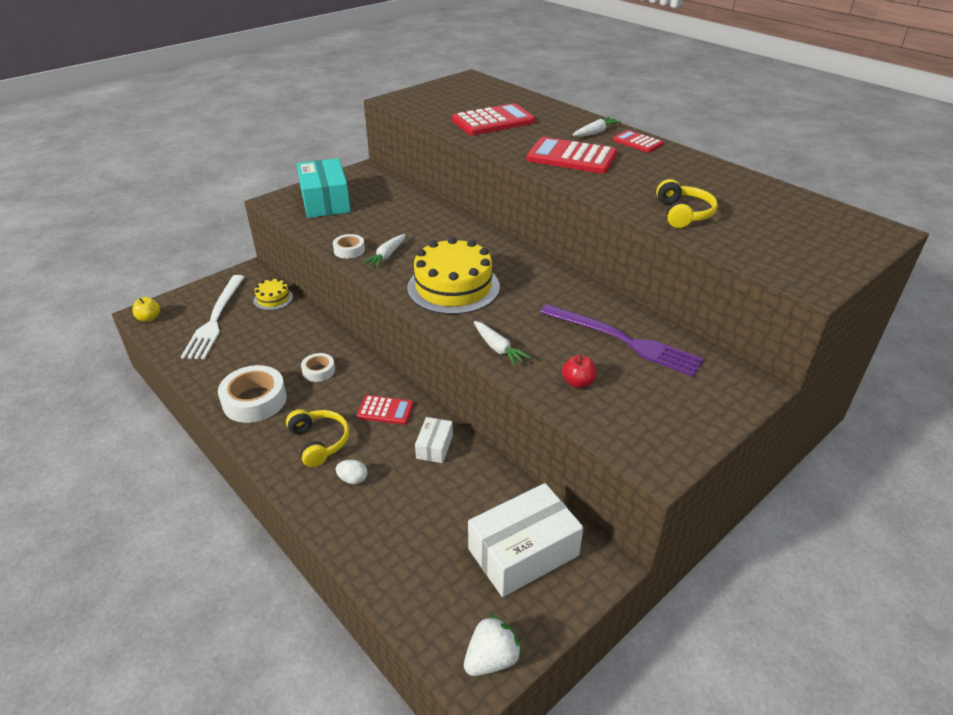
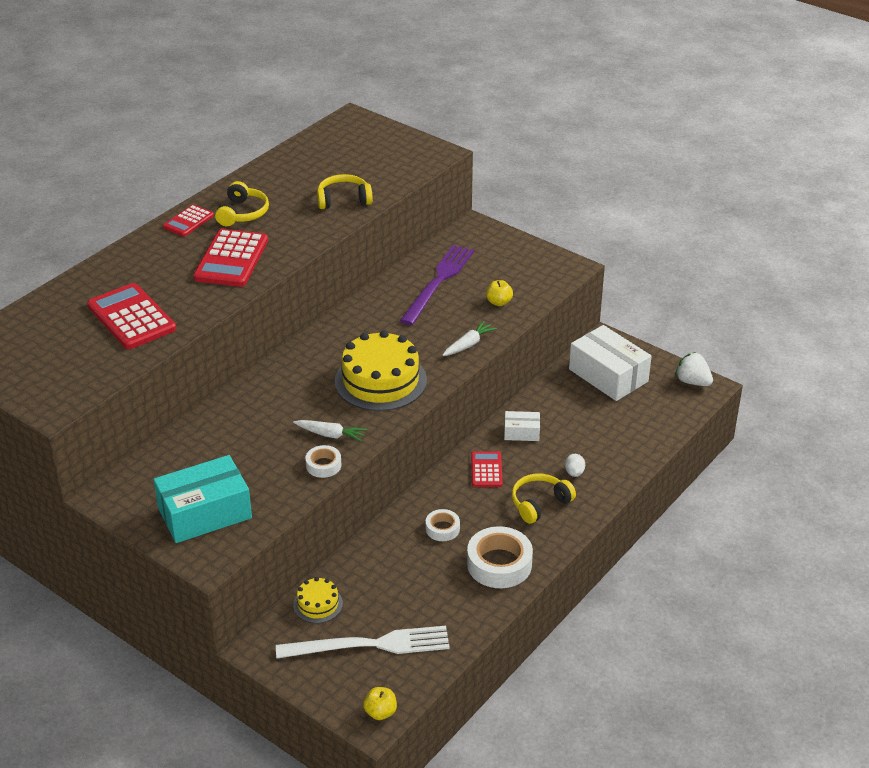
camera: 100 degrees left, 0 degrees up
red apple [562,355,597,388] -> yellow apple [486,280,513,306]
white carrot [573,117,621,137] -> none
none -> yellow headphones [215,181,269,226]

